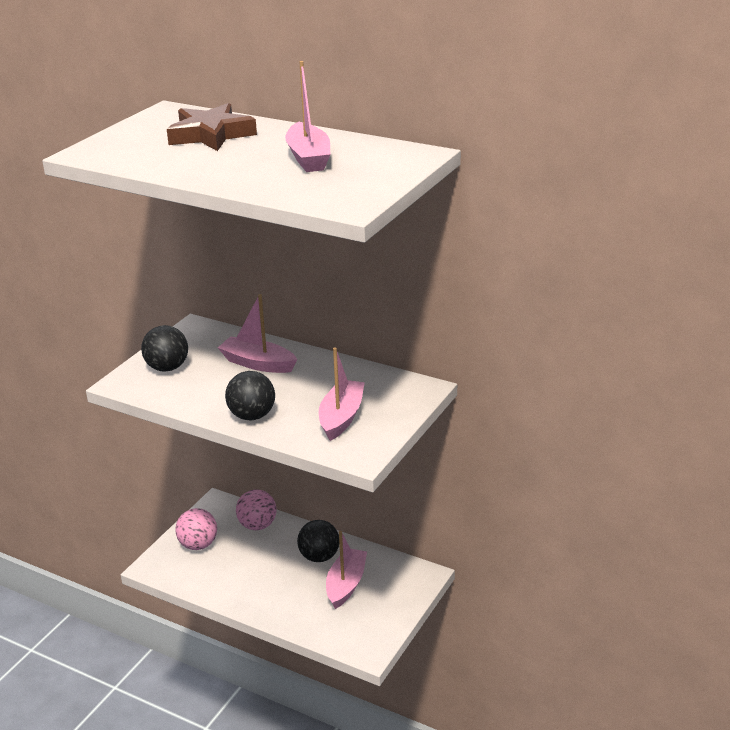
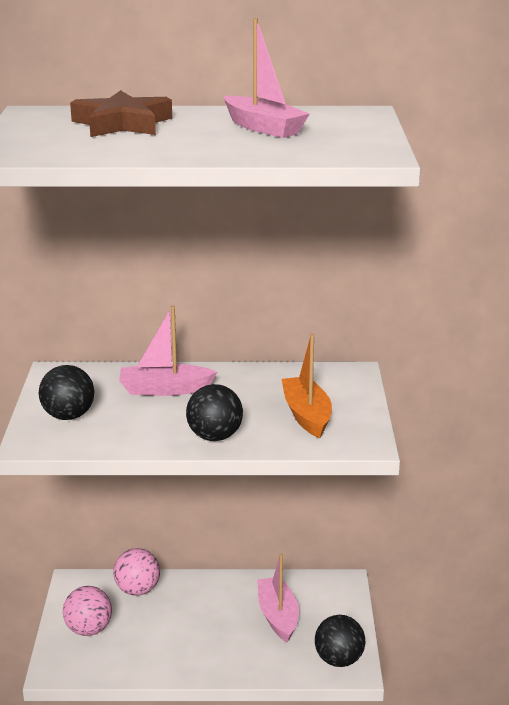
camera: 30 degrees left, 5 degrees down
black ball [297,520,339,562] -> black ball moved to [315,615,365,667]
pink boat [319,348,365,441] -> orange boat [282,333,332,438]

